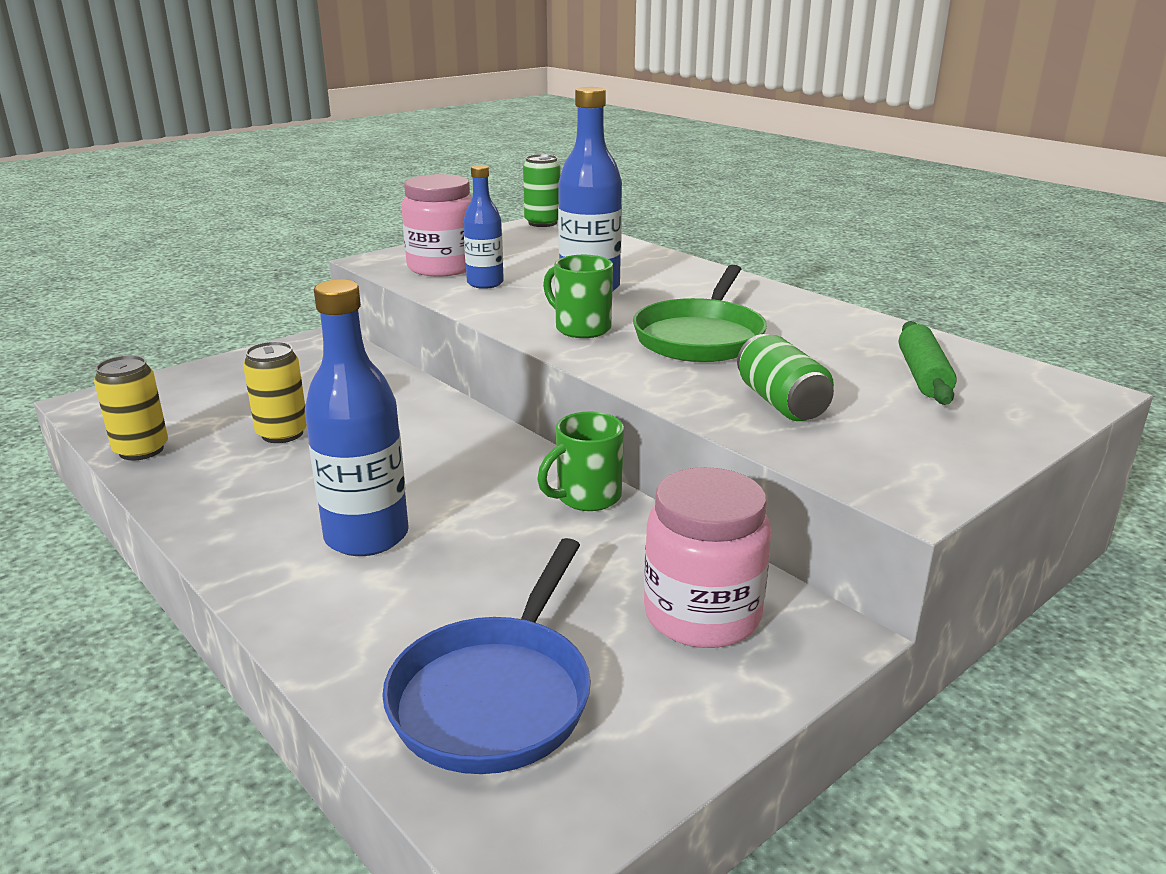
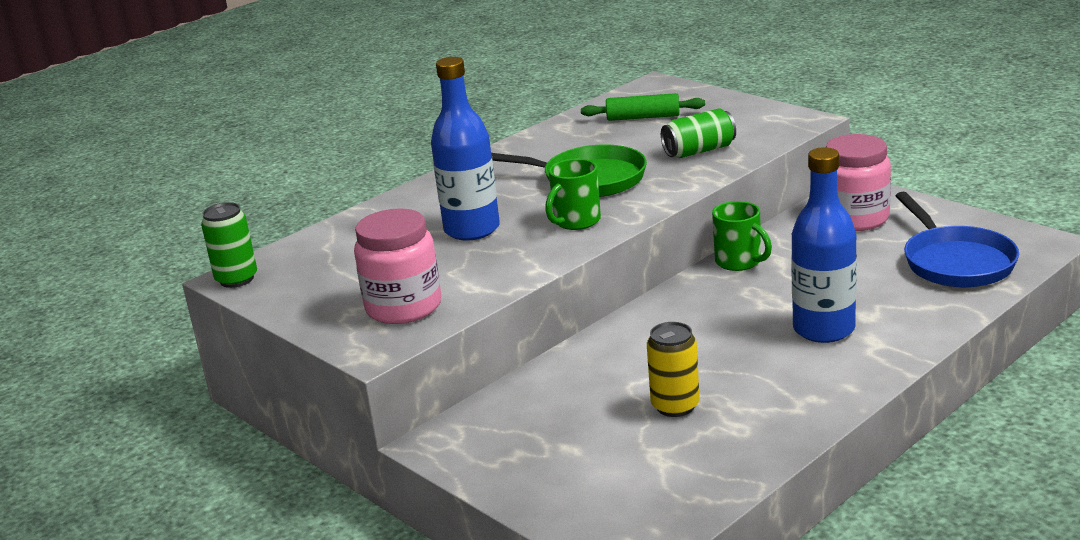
camera: 90 degrees left, 0 degrees up
yellow can [94,355,168,460] -> none
blue pan [382,538,591,774] -> blue pan turned 60 degrees clockwise [896,192,1019,287]
blue bottle [463,165,504,289] -> none

